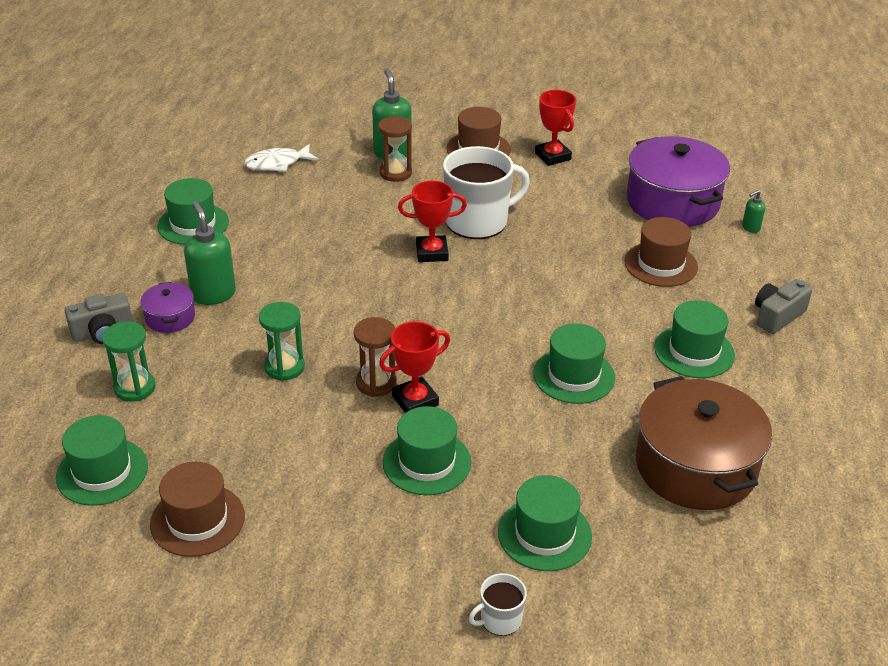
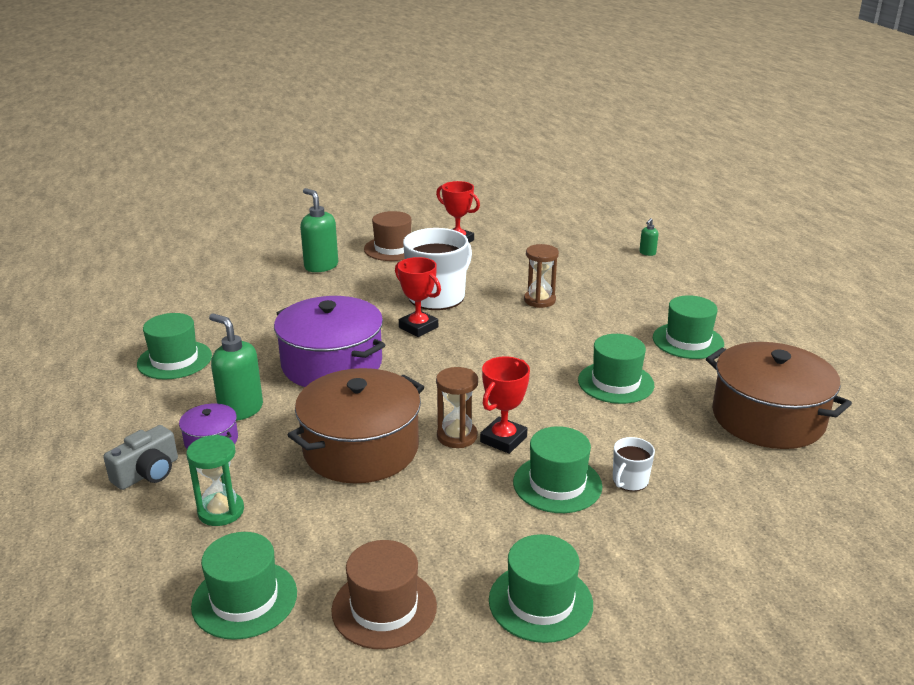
camera: 25 degrees left, 10 degrees down
white fish [244,144,318,172] -> none
green hourglass [259,302,305,381] -> brown pot [288,368,424,484]
brown hourglass [378,116,412,182] -> brown hourglass moved to [524,244,559,308]
red trophy [398,181,467,262] -> red trophy turned 75 degrees clockwise [395,257,441,337]
white mug [469,573,527,636] -> white mug moved to [613,437,655,491]
green hat [498,475,592,571] -> green hat moved to [489,534,593,643]
brown hat [624,217,698,287] -> none
purple pot [627,136,730,227] -> purple pot moved to [274,296,385,387]
grey camera [755,279,812,334] -> none

